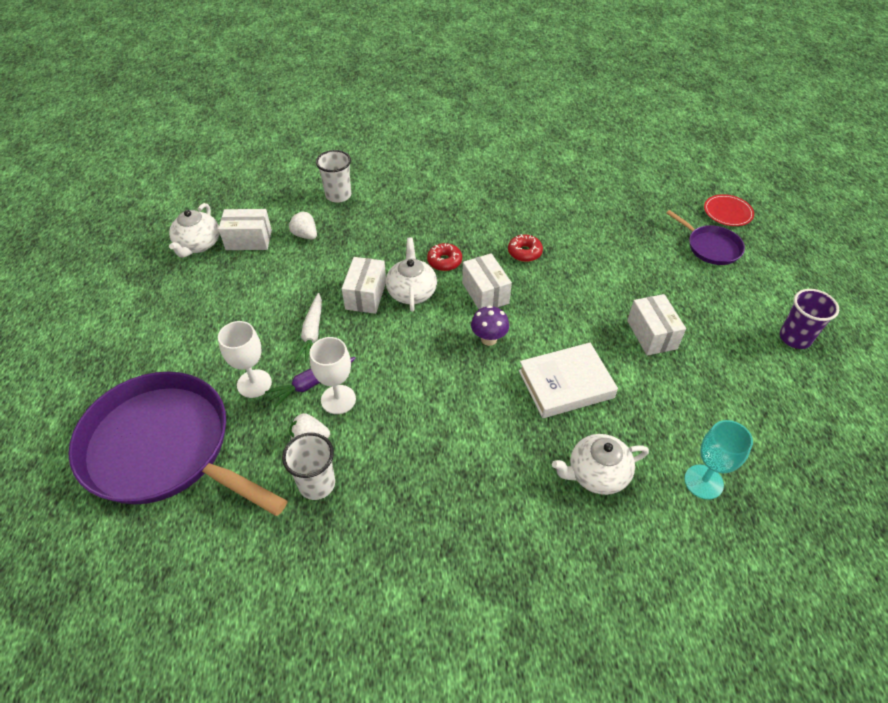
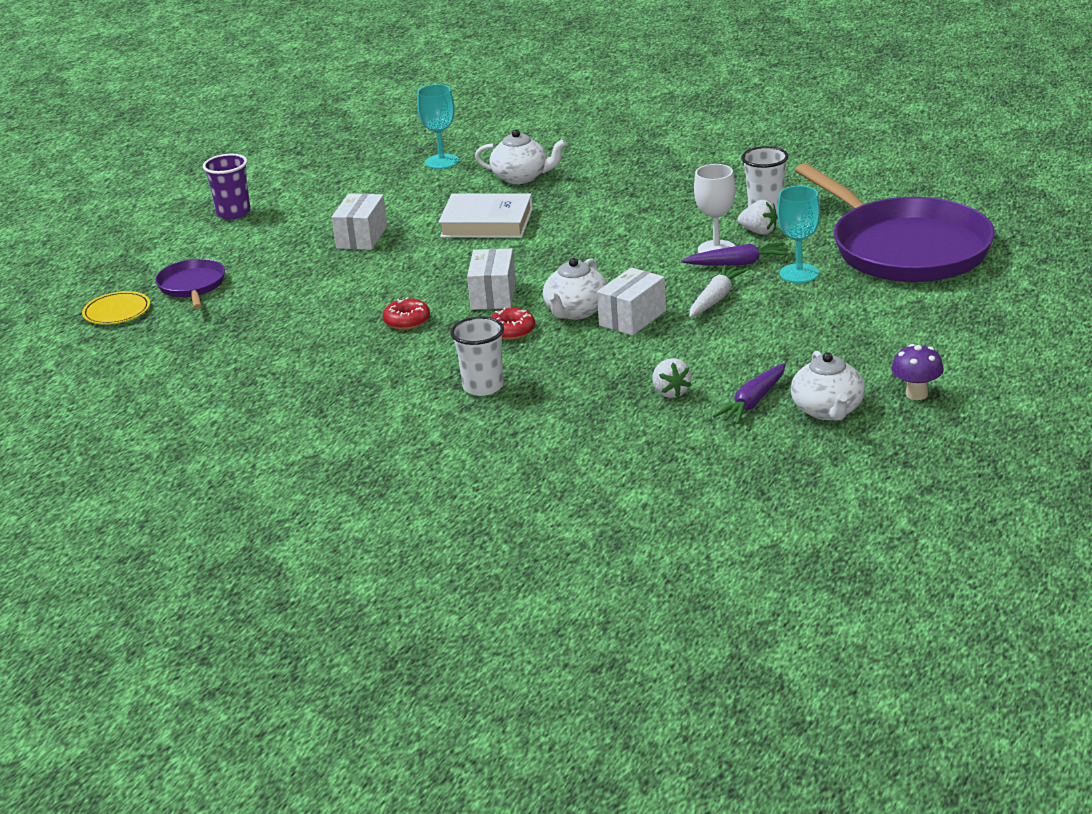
camera: 150 degrees left, 20 degrees down
white teapot [169,203,219,257] -> white teapot turned 135 degrees clockwise [791,351,865,421]
white box [218,209,272,250] -> purple carrot [713,363,786,424]
white goblet [218,321,272,398] -> turquoise goblet [777,186,820,283]
white cup [316,150,351,203] -> white cup moved to [450,316,504,396]
purple mushroom [471,305,509,346] -> purple mushroom moved to [892,344,944,400]
red plate [704,194,754,226] -> yellow plate [82,291,150,324]

